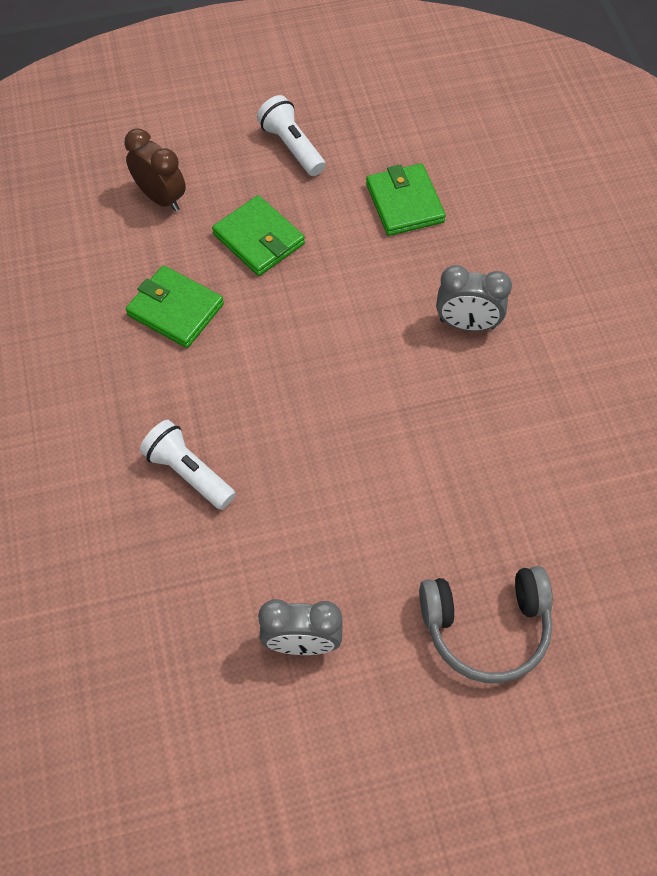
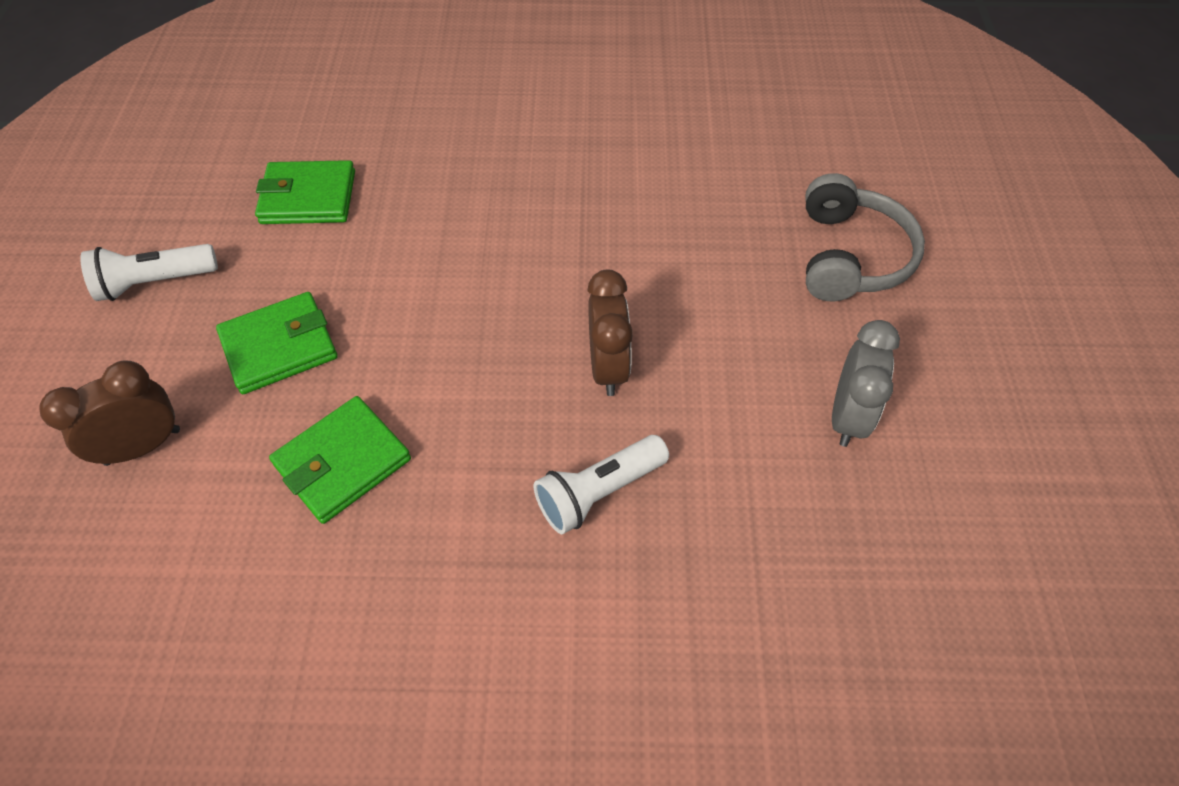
camera: 75 degrees left, 5 degrees down
grey clock [436,265,512,331] -> none
none -> brown clock [587,270,633,396]

